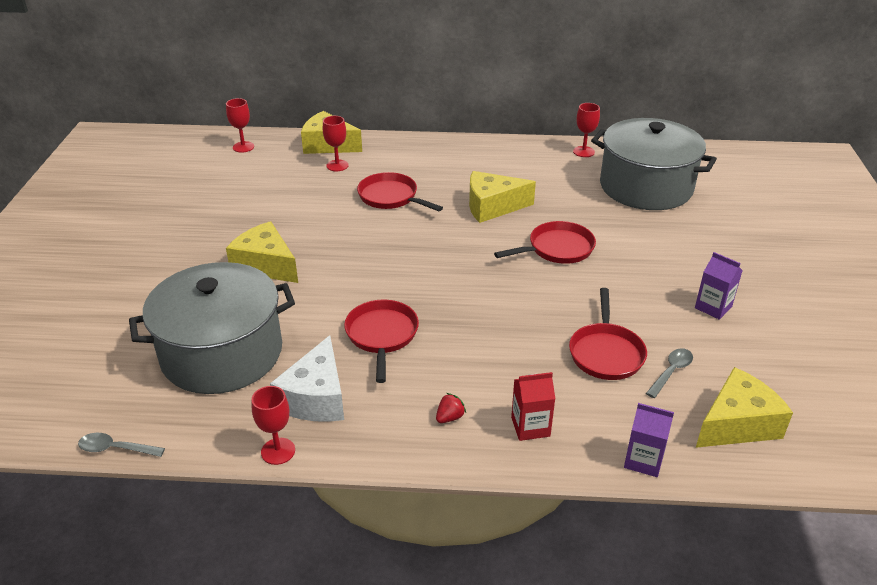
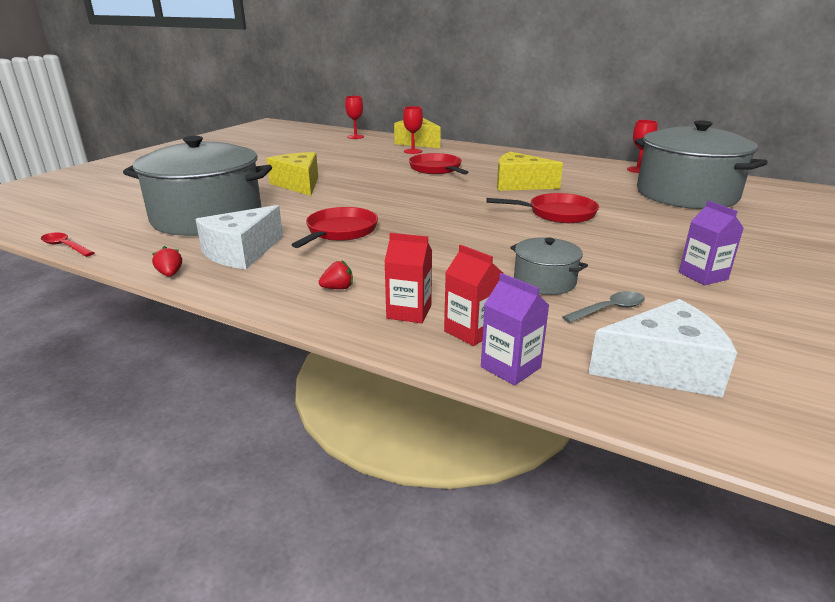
camera: 25 degrees right, 10 degrees down
grey spoon [78,433,165,457] -> red spoon [41,232,95,257]
red goblet [252,386,295,465] -> red strawberry [152,246,182,277]
red pan [569,288,647,380] -> grey pot [510,237,588,295]
yellow cheese [696,367,793,448] -> white cheese [588,299,737,397]
none -> red carton [444,245,503,346]

